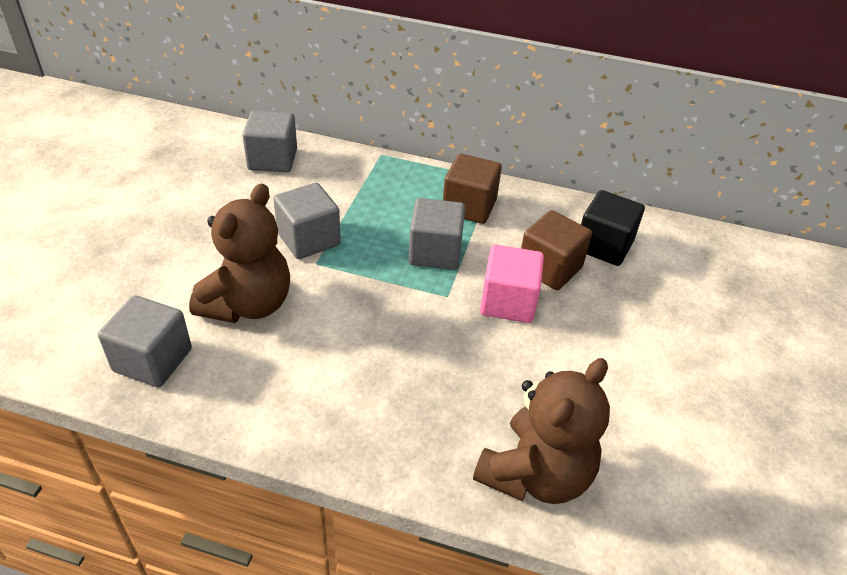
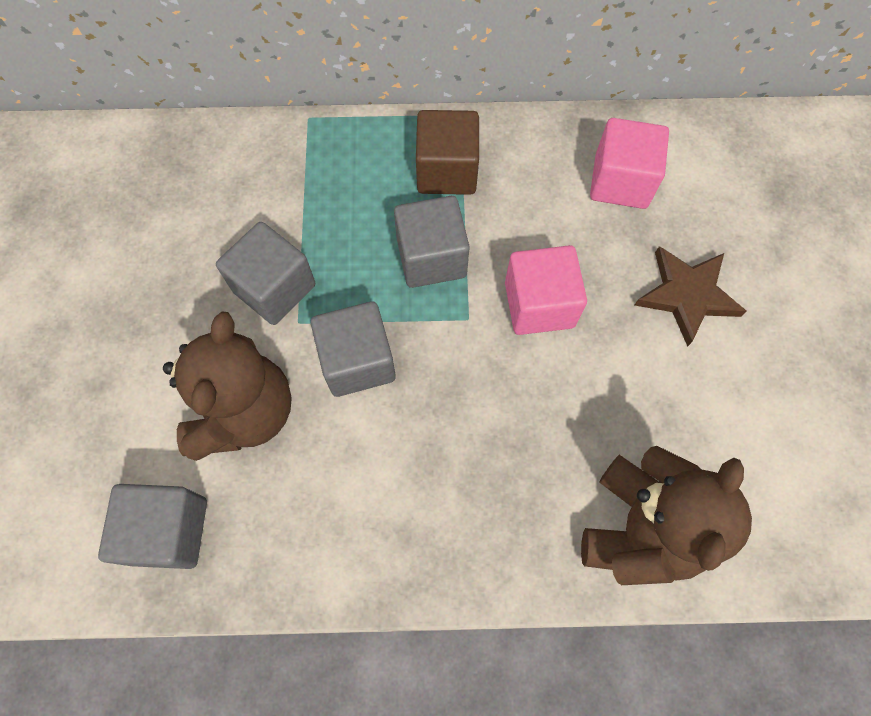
camera: 15 degrees left, 25 degrees up
grey cube [242,110,297,172] -> grey cube moved to [311,301,396,397]
brown cube [521,210,592,290] -> none
black cube [581,190,645,266] -> pink cube [590,118,669,209]
none -> brown star [635,246,747,347]

